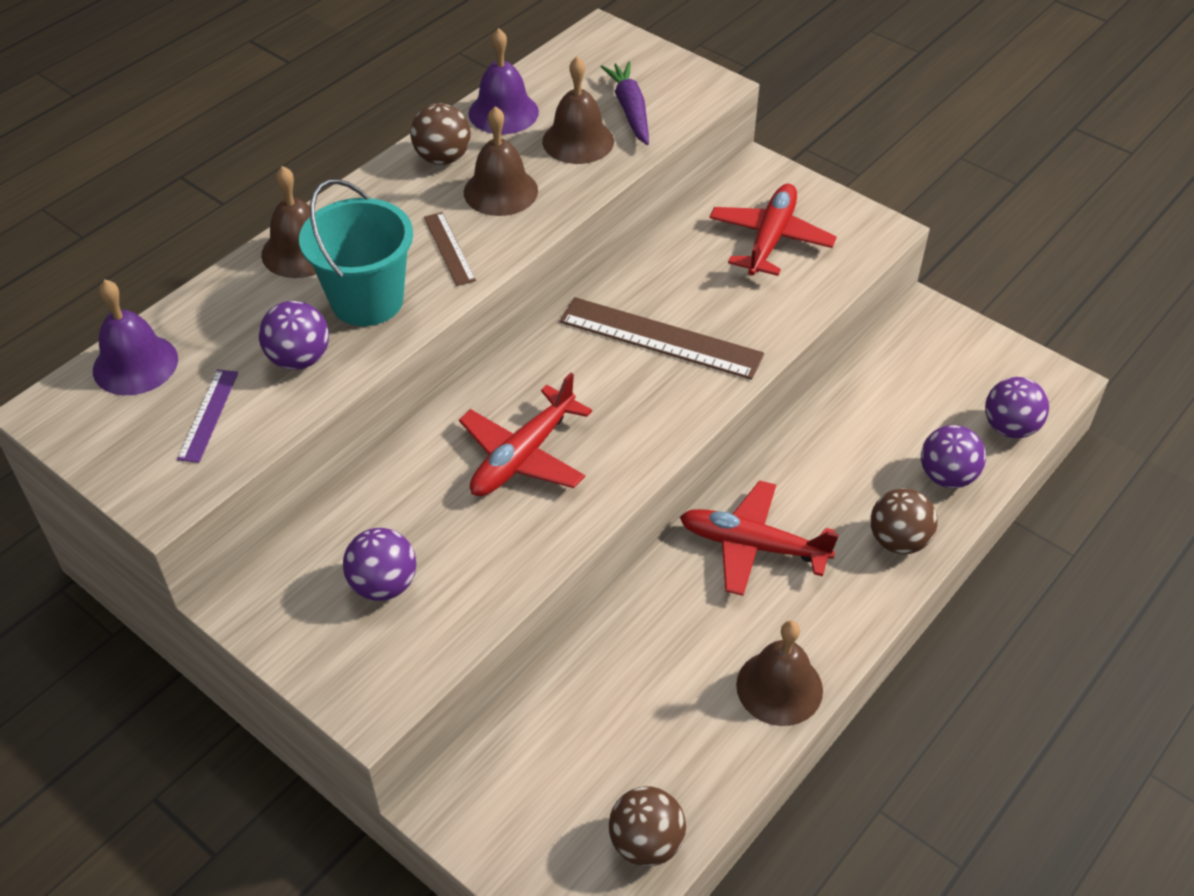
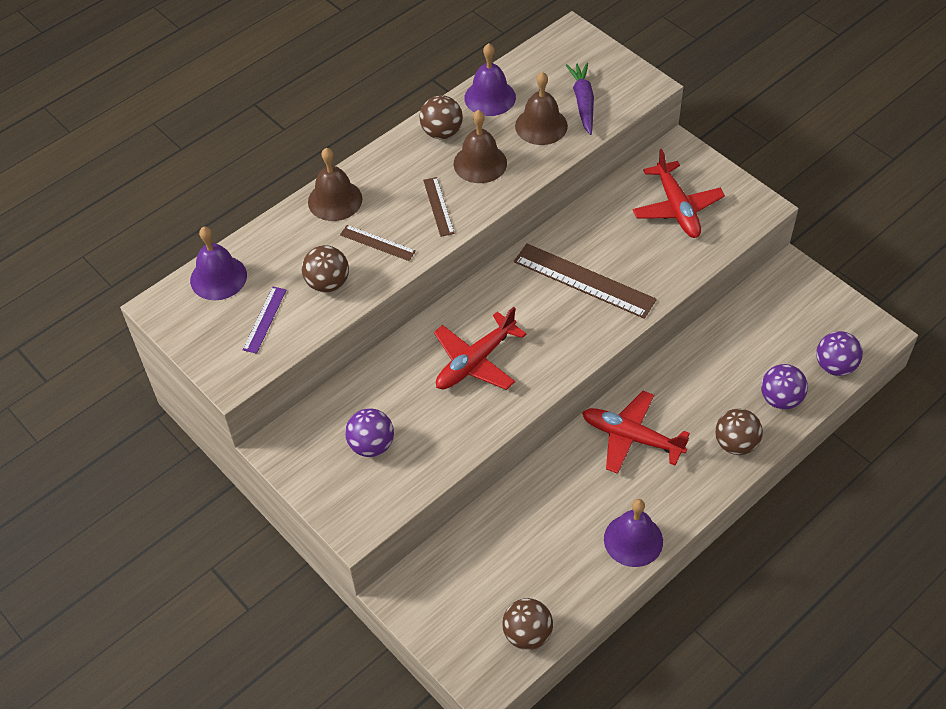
camera: 10 degrees right, 5 degrees up
purple ball [259,301,329,370] -> brown ball [302,245,349,293]
turquoise bucket [299,179,413,326] -> brown ruler [340,225,416,261]
red plane [710,184,837,276] -> red plane turned 135 degrees clockwise [633,149,725,238]
brown bell [736,621,823,726] -> purple bell [604,499,663,567]

